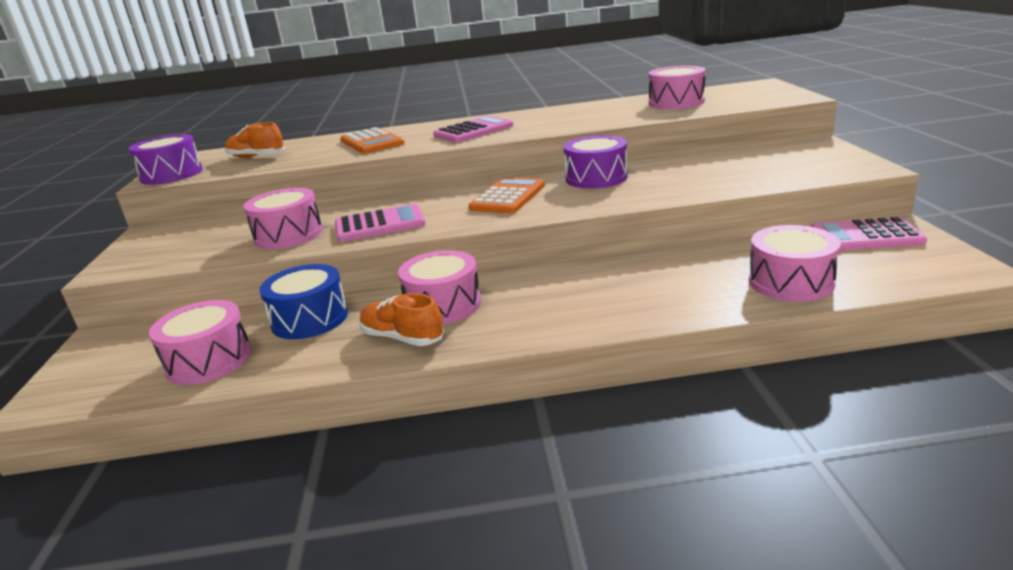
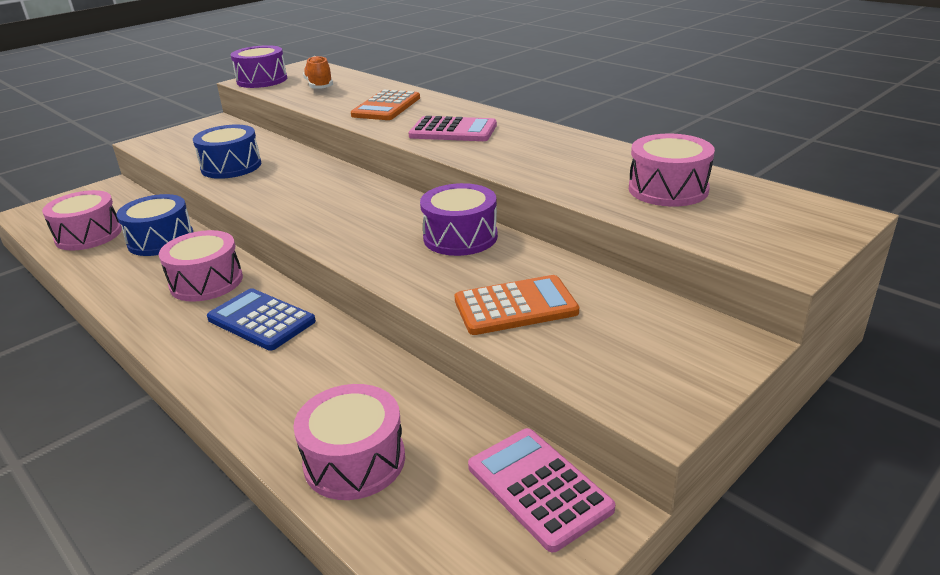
camera: 50 degrees right, 5 degrees up
pink drum [243,188,323,249] -> blue drum [193,125,261,179]
pink calculator [335,204,426,242] -> none
orange shoe [360,293,444,346] -> none
orange calculator [469,177,545,213] -> orange calculator moved to [455,275,579,335]
none -> blue calculator [207,288,316,351]

